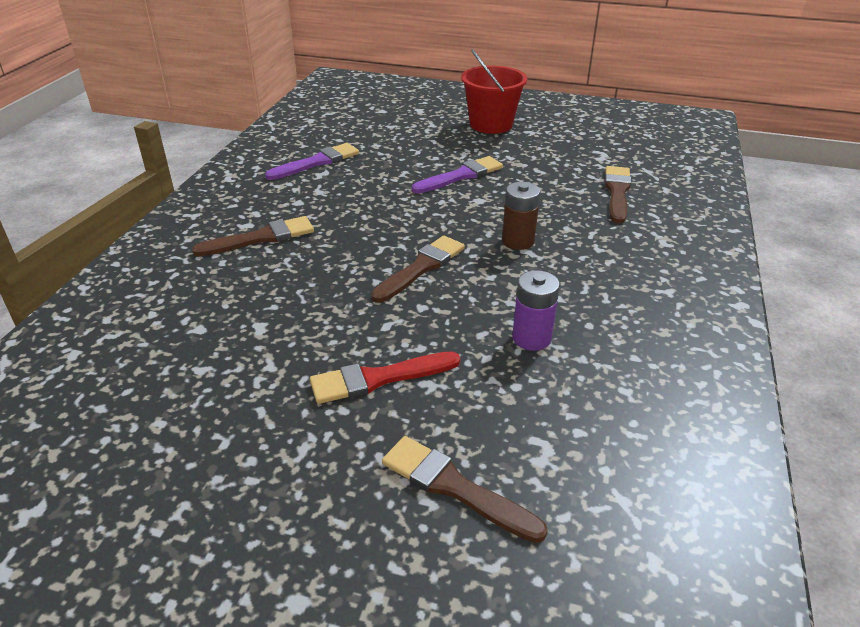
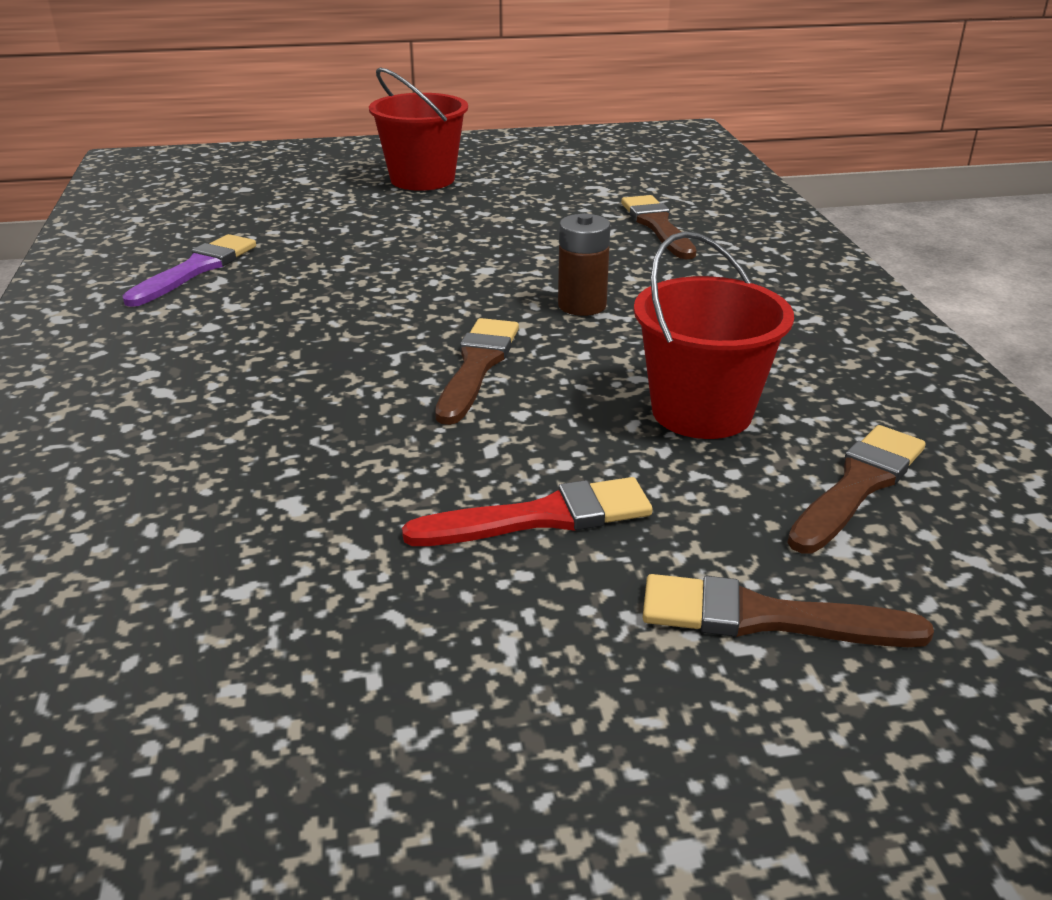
camera: 25 degrees left, 5 degrees down
brown brush [192,216,314,256] -> brown brush moved to [787,425,926,553]
red brush [310,351,461,404] -> red brush turned 150 degrees counterclockwise [402,477,653,546]
purple brush [412,156,503,194] -> none
purple battery [512,270,560,351] -> red bucket [634,231,794,439]

